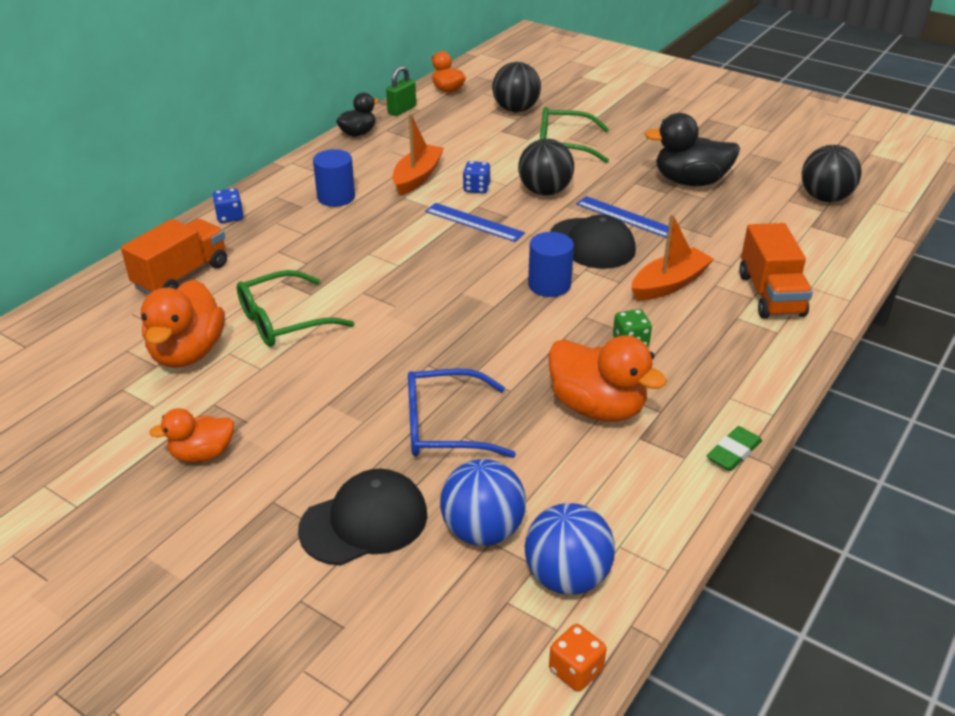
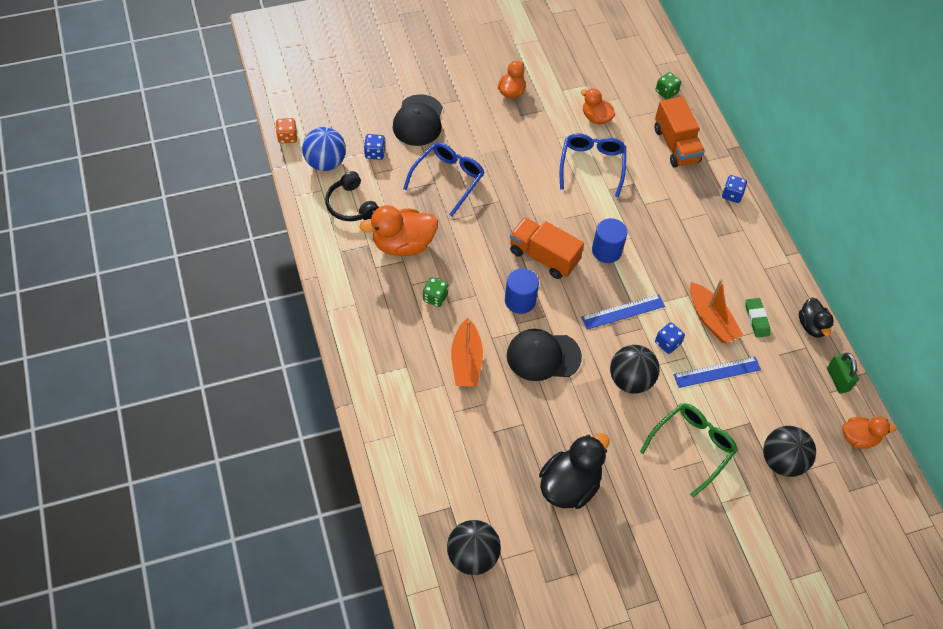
camera: 125 degrees right, 20 degrees up
orange duck [141,279,225,368] -> orange duck [581,88,615,125], size x0.60
green glasses [237,270,354,347] -> blue glasses [560,133,626,197]
blue cylinder [313,149,355,207] -> blue cylinder moved to [592,218,627,263]
blue ball [440,459,526,546] -> blue dice [364,134,385,160]
blue ruler [576,196,668,238] -> blue ruler moved to [673,357,761,388]
green eraser [707,426,762,471] -> green eraser moved to [746,298,770,338]
orange truck [739,223,813,319] -> orange truck moved to [510,217,584,279]
none -> black headphones [325,171,379,221]
none -> green dice [656,72,681,100]

